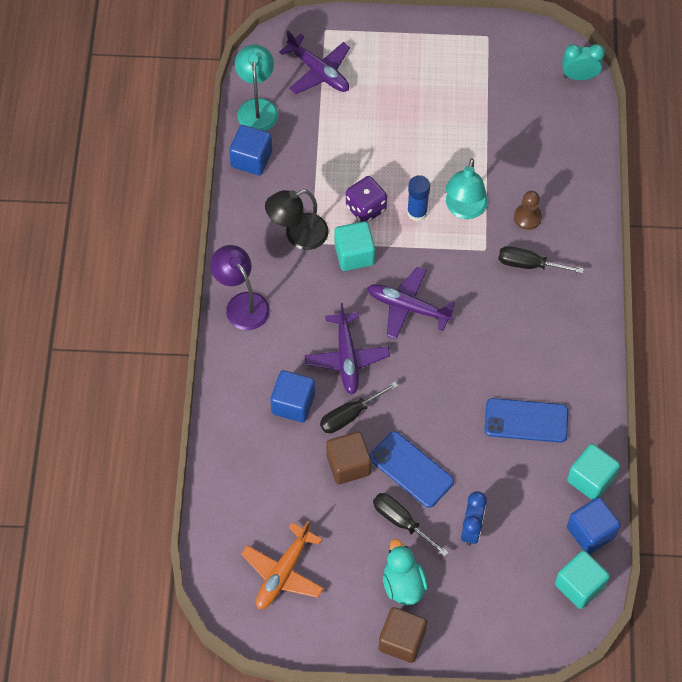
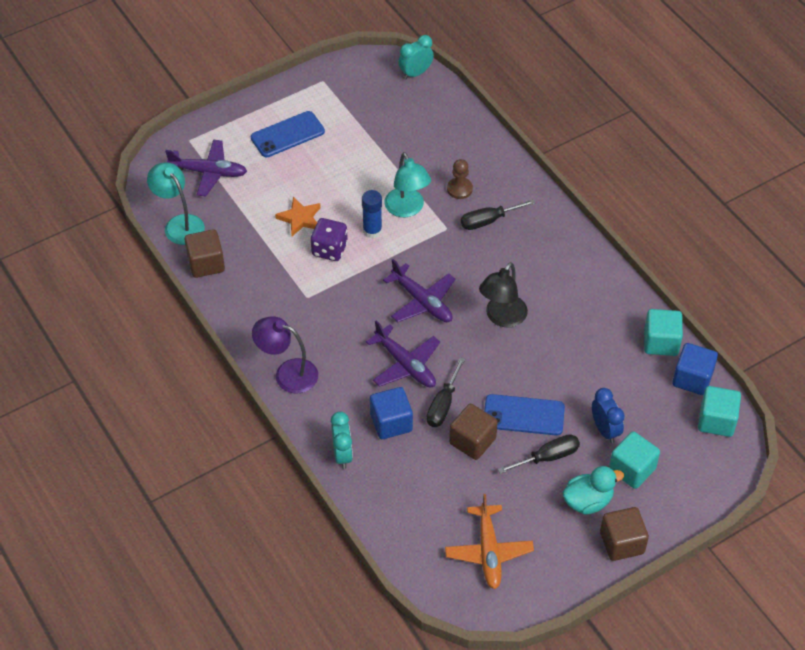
camera: 35 degrees left, 10 degrees down
blue cube [229,125,272,175] -> brown cube [184,229,225,278]
black lamp [265,190,328,250] -> black lamp moved to [479,262,528,328]
turquoise cube [334,221,375,271] -> turquoise cube moved to [609,431,660,489]
purple plane [367,267,455,339] -> purple plane turned 120 degrees counterclockwise [383,259,455,322]
black screwdriver [373,493,449,557] -> black screwdriver turned 150 degrees clockwise [498,434,580,474]
turquoise duck [383,539,428,605] -> turquoise duck turned 120 degrees clockwise [563,466,624,515]
blue phone [485,398,568,443] -> blue phone moved to [251,111,325,157]
none -> orange star [275,197,321,236]
none -> turquoise clock [331,411,353,469]

